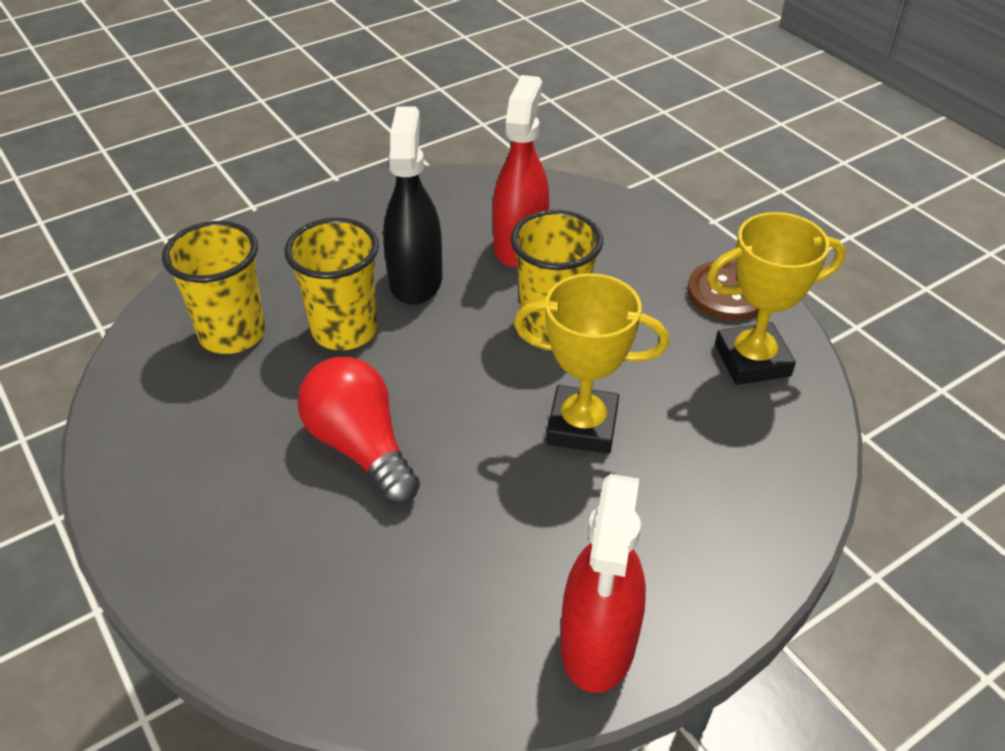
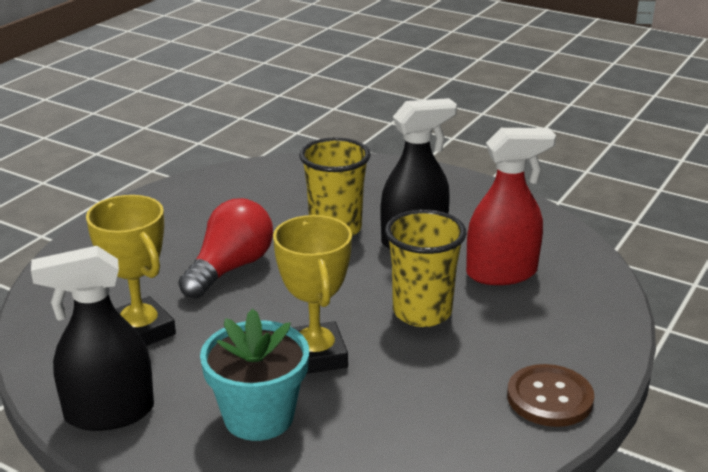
camera: 65 degrees right, 15 degrees down
yellow cup [162,221,266,354] -> none
red spray bottle [561,474,646,693] -> black spray bottle [31,246,154,431]
yellow trophy [707,212,846,385] -> yellow trophy moved to [86,195,176,346]
none -> turquoise flower pot [200,308,309,441]

